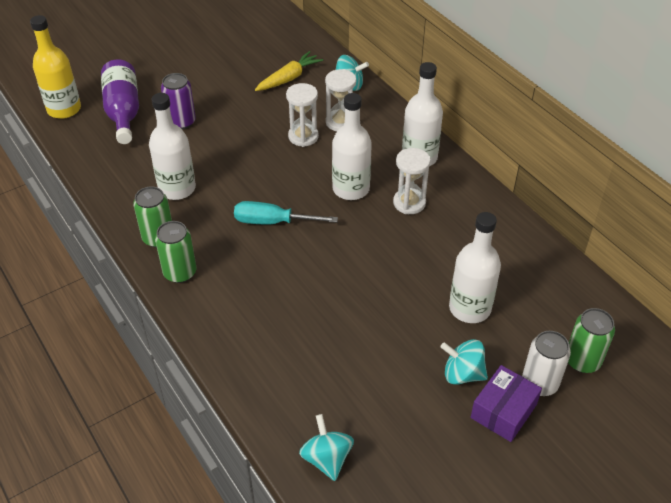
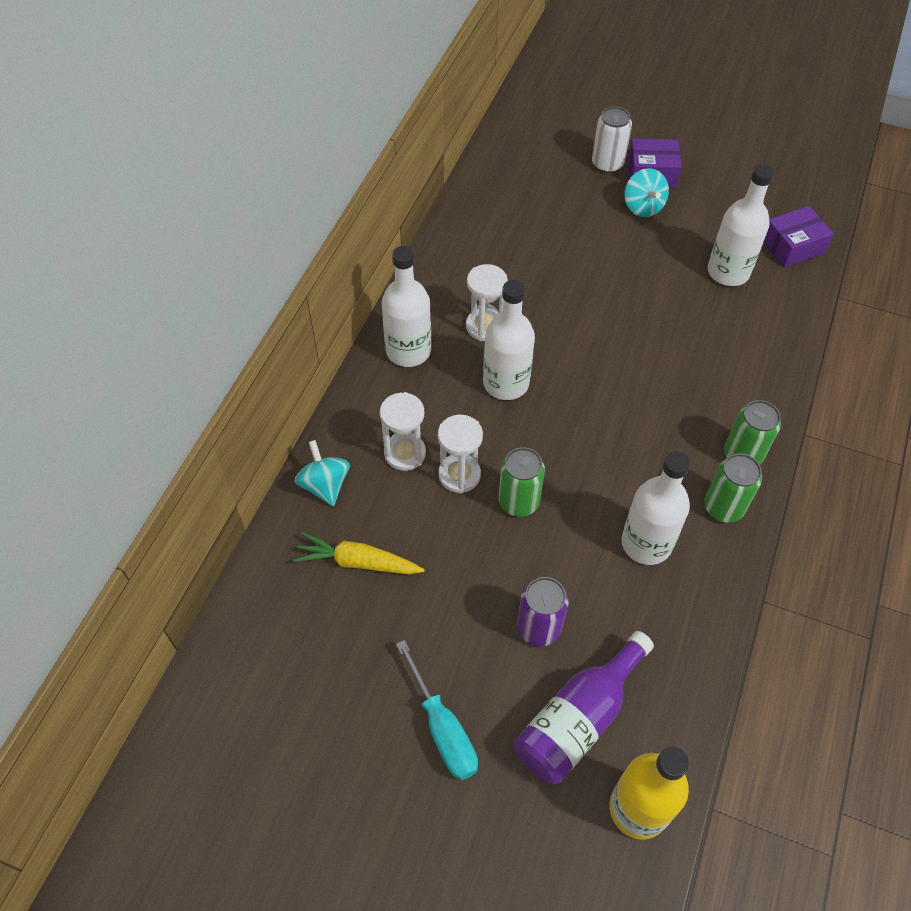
camera: 125 degrees left, 10 degrees up
turquoise screwdriver [234,201,338,224] -> turquoise screwdriver moved to [396,640,478,780]
turquoise spinning top [299,414,354,481] -> purple box [763,206,834,268]
white bottle [449,212,501,323] -> white bottle moved to [708,164,774,286]
green can [568,308,615,373] -> green can moved to [498,447,545,517]

